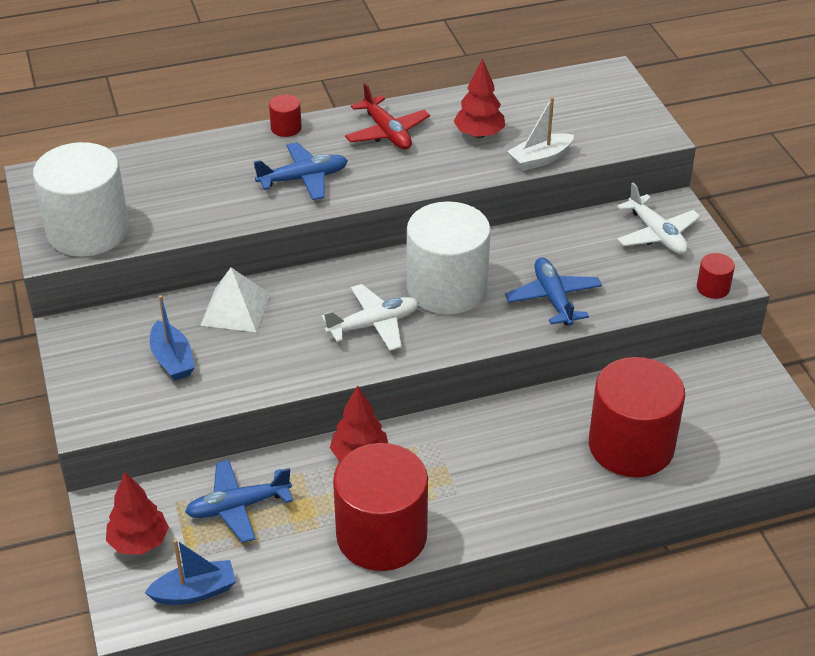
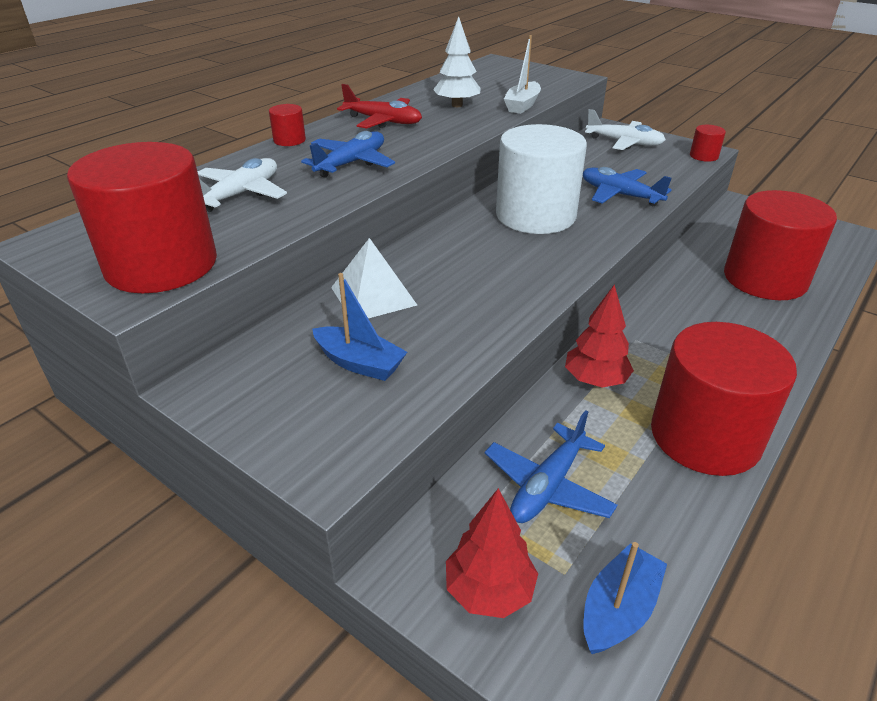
camera: 35 degrees left, 5 degrees down
white cylinder [33,142,129,257] -> red cylinder [67,142,217,293]
white plane [322,284,419,351] -> white plane moved to [198,158,287,212]
red tree [453,58,505,138] -> white tree [433,16,480,107]

